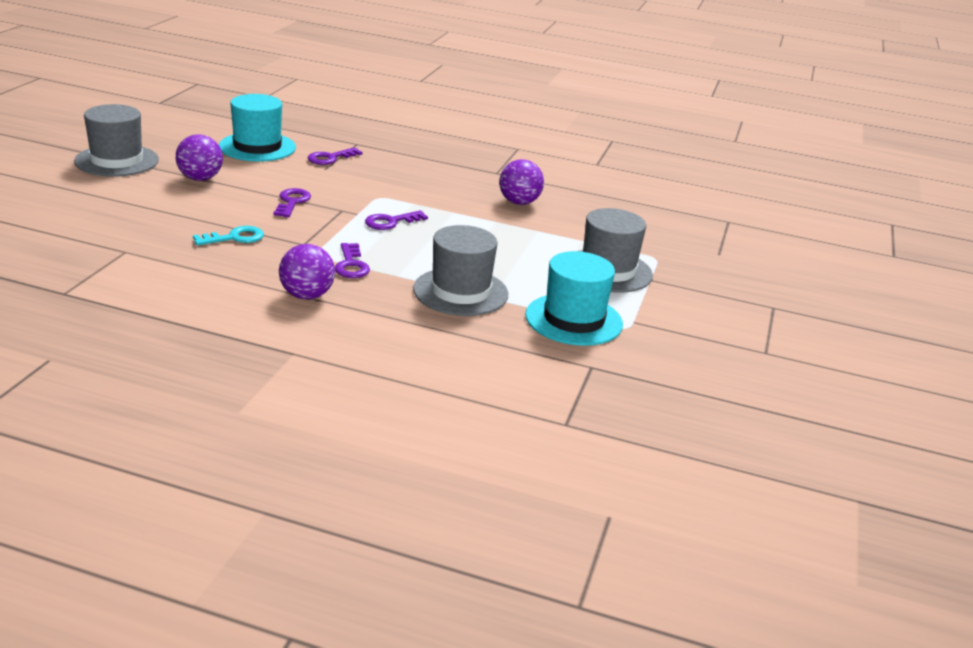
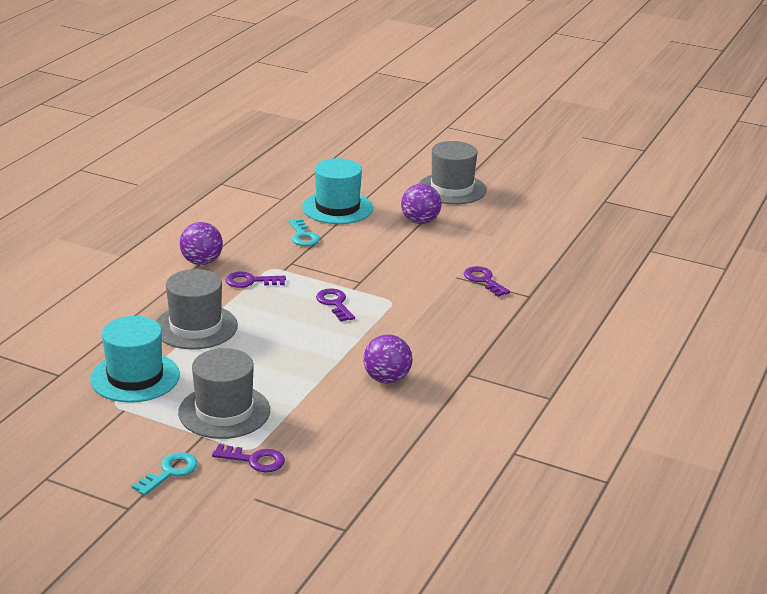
camera: 100 degrees right, 0 degrees up
turquoise hat [219,94,296,162] -> turquoise hat moved to [302,158,373,224]
purple key [273,188,311,217] -> purple key moved to [212,444,285,472]
none -> turquoise key [132,452,198,496]

